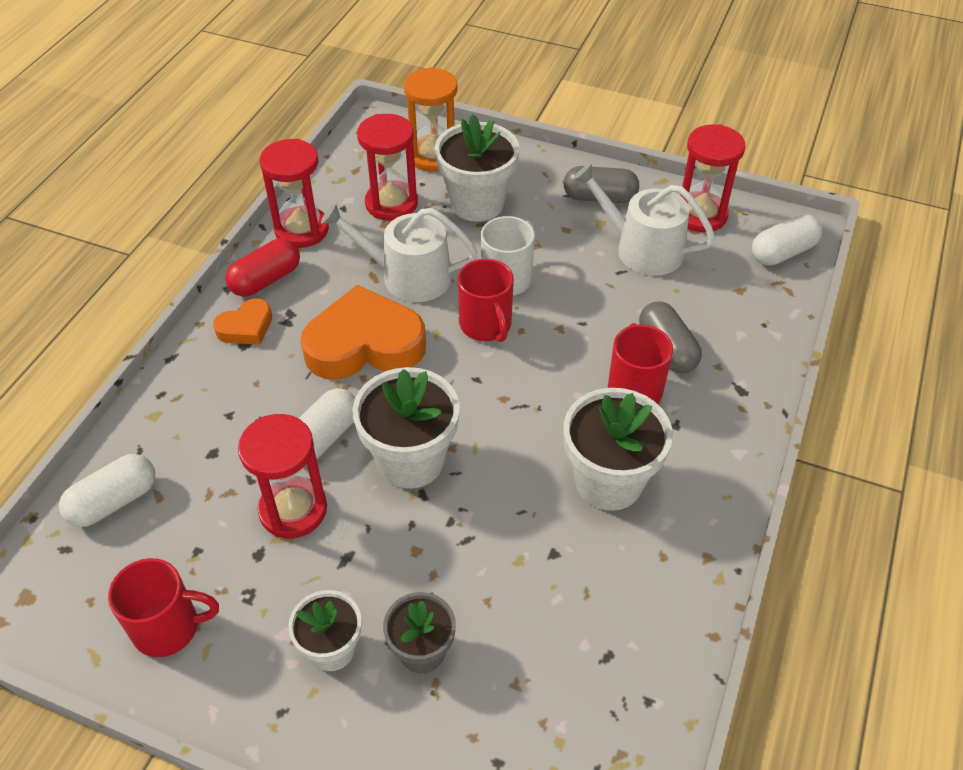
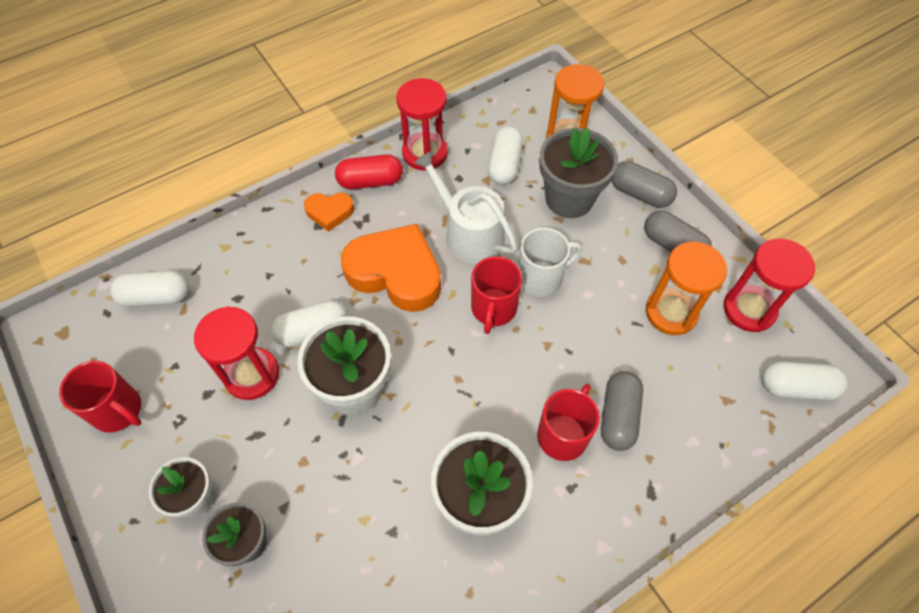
camera: 35 degrees right, 10 degrees up
red hourglass [357,114,418,221] -> white capsule [488,126,523,185]
white flower pot [435,114,520,222] -> grey flower pot [539,128,618,218]
white watering can [573,163,715,276] -> orange hourglass [646,242,727,335]
none -> grey capsule [611,161,677,208]

